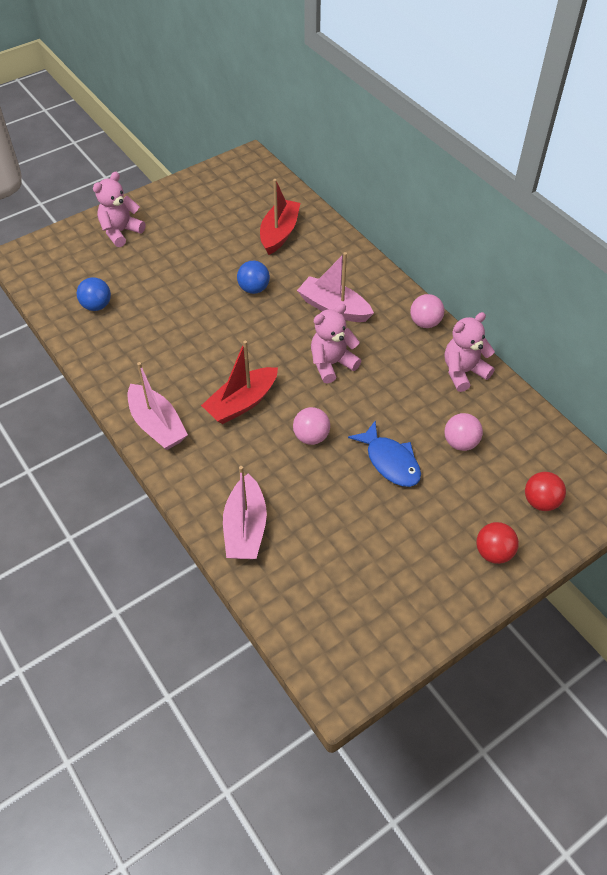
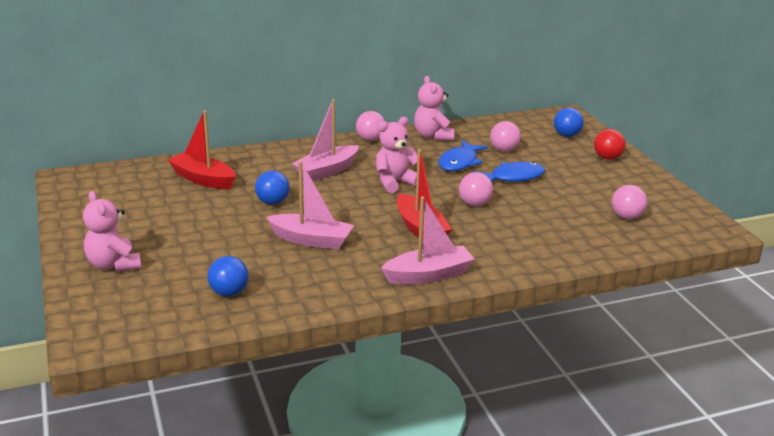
camera: 75 degrees left, 25 degrees down
pink boat [223,466,267,559] -> pink boat moved to [266,161,354,250]
pink teddy bear [311,304,361,384] -> pink teddy bear turned 75 degrees clockwise [376,117,418,193]
red ball [525,472,566,511] -> blue ball [554,108,584,137]
none -> blue fish [438,141,488,171]
none -> pink ball [612,185,647,219]

